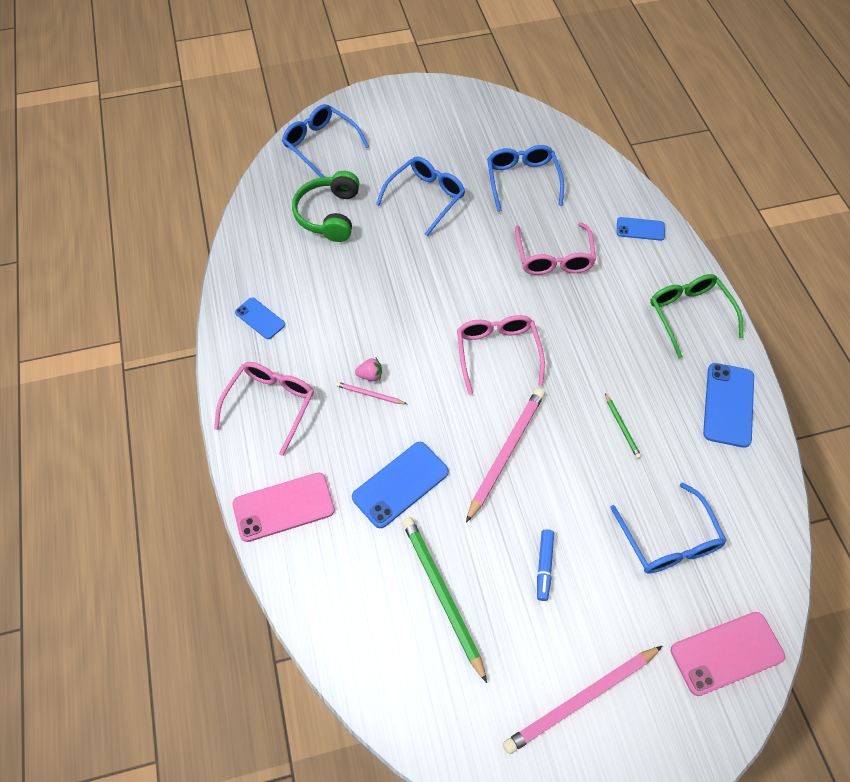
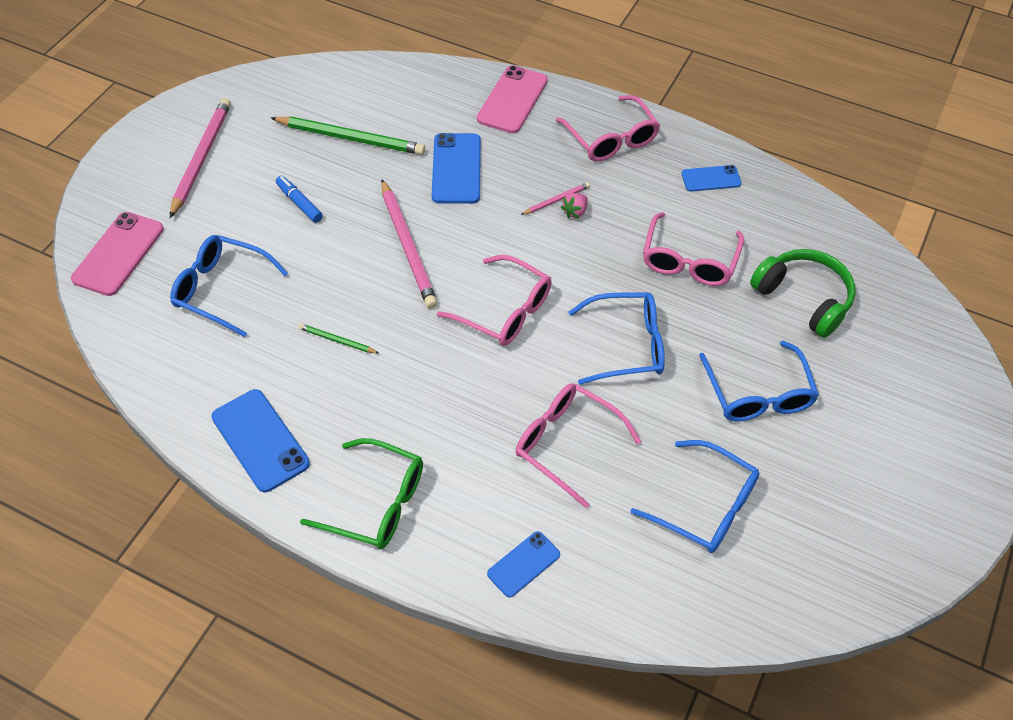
camera: 130 degrees right, 5 degrees down
blue glasses [282,104,369,178] -> blue glasses moved to [569,292,665,385]
none -> pink glasses [643,212,744,286]

